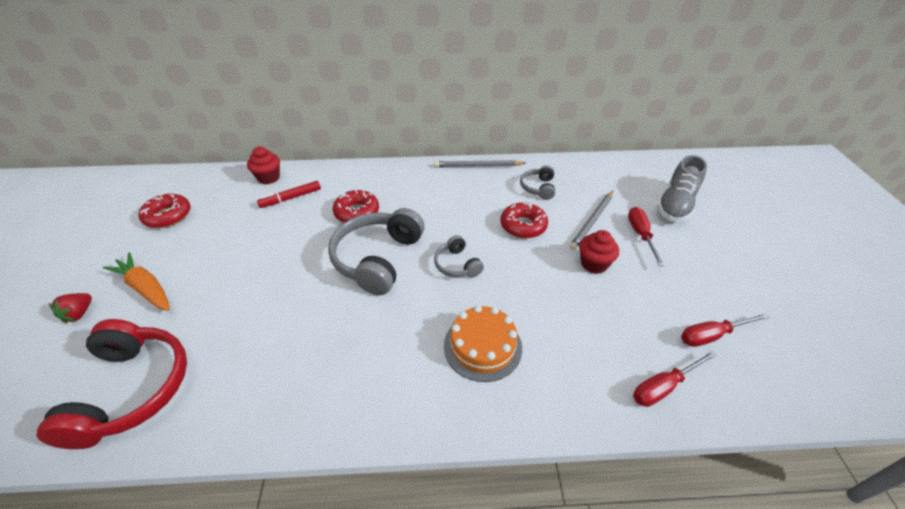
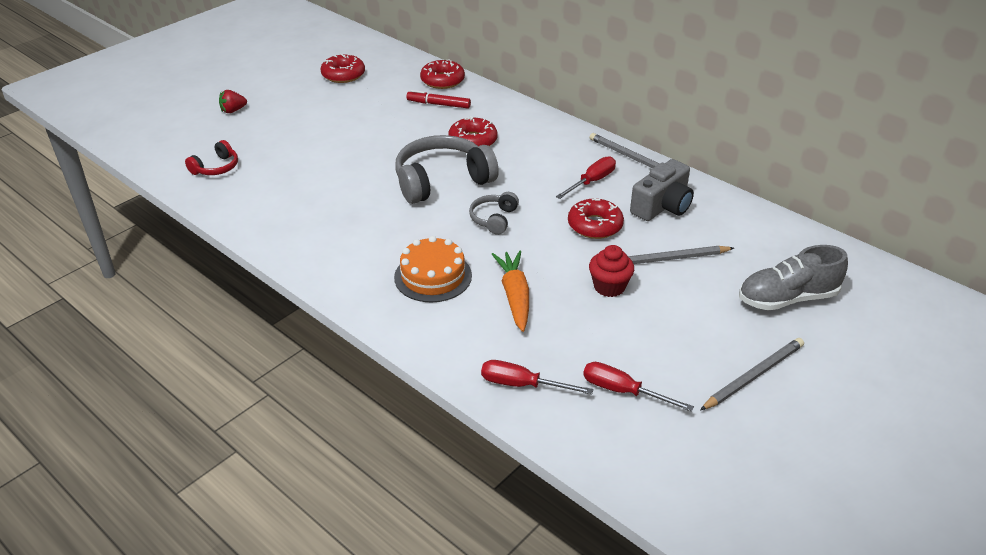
camera: 45 degrees right, 5 degrees down
red headphones [37,319,187,449] -> red headphones [185,140,238,175], size x0.50
orange carrot [103,252,170,311] -> orange carrot moved to [492,251,529,332]
red cupcake [247,146,280,184] -> red donut [420,59,465,89]
grey headphones [520,165,555,200] -> grey camera [630,159,694,221]
red screwdriver [628,207,665,266] -> red screwdriver moved to [556,156,616,199]
none -> grey pencil [700,338,804,411]

